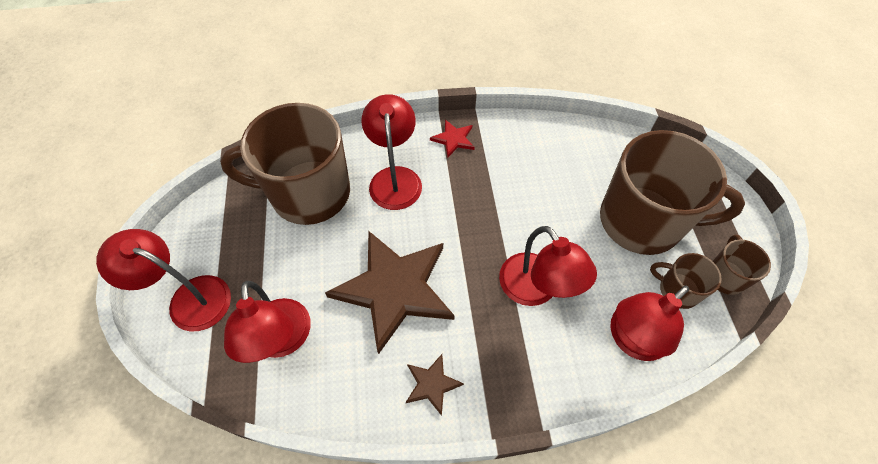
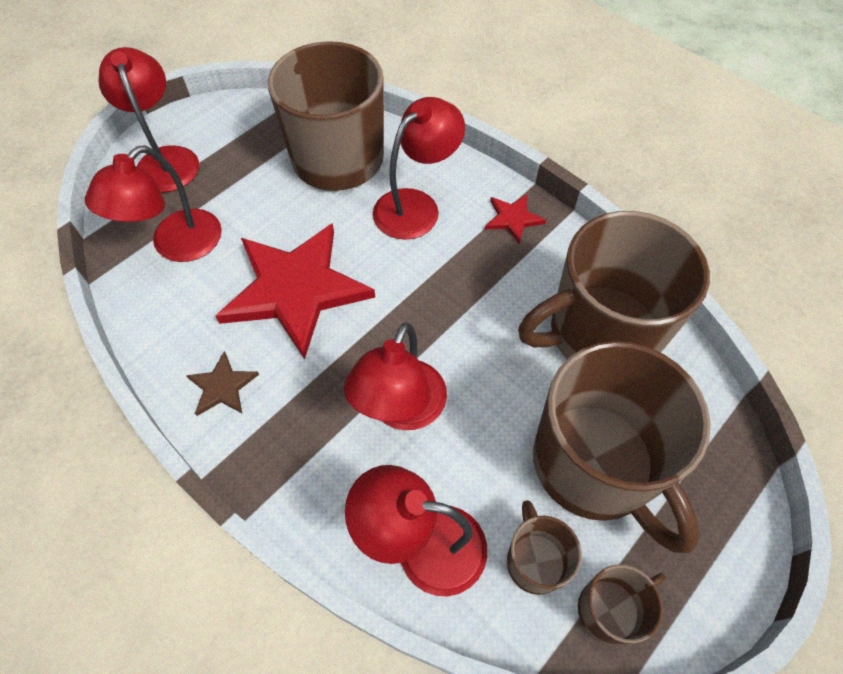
camera: 50 degrees right, 0 degrees up
brown star [325,231,455,354] -> red star [216,223,375,360]
none -> brown mug [518,211,710,359]

